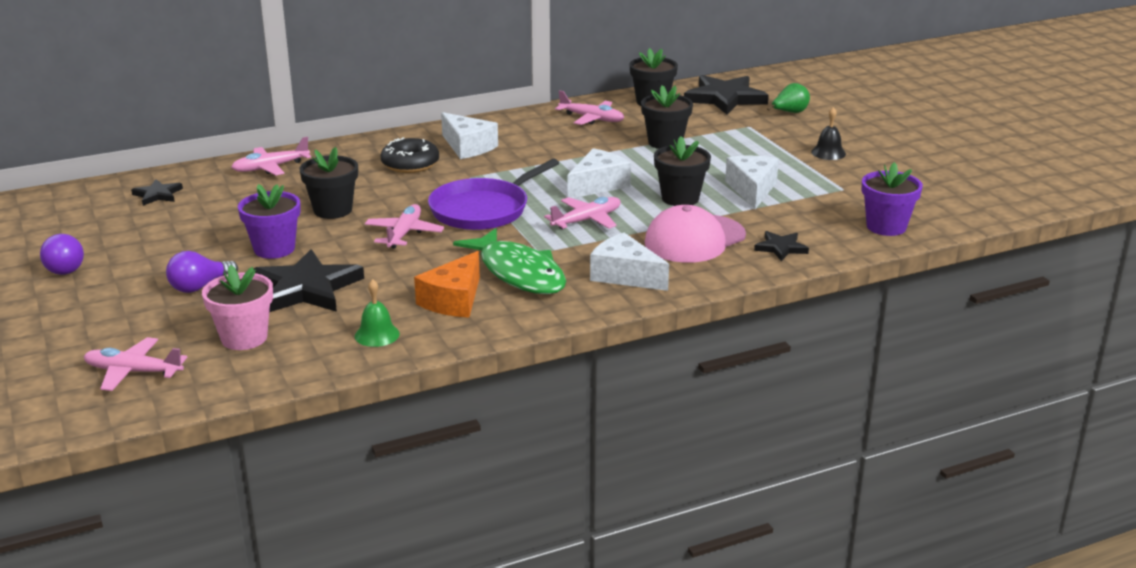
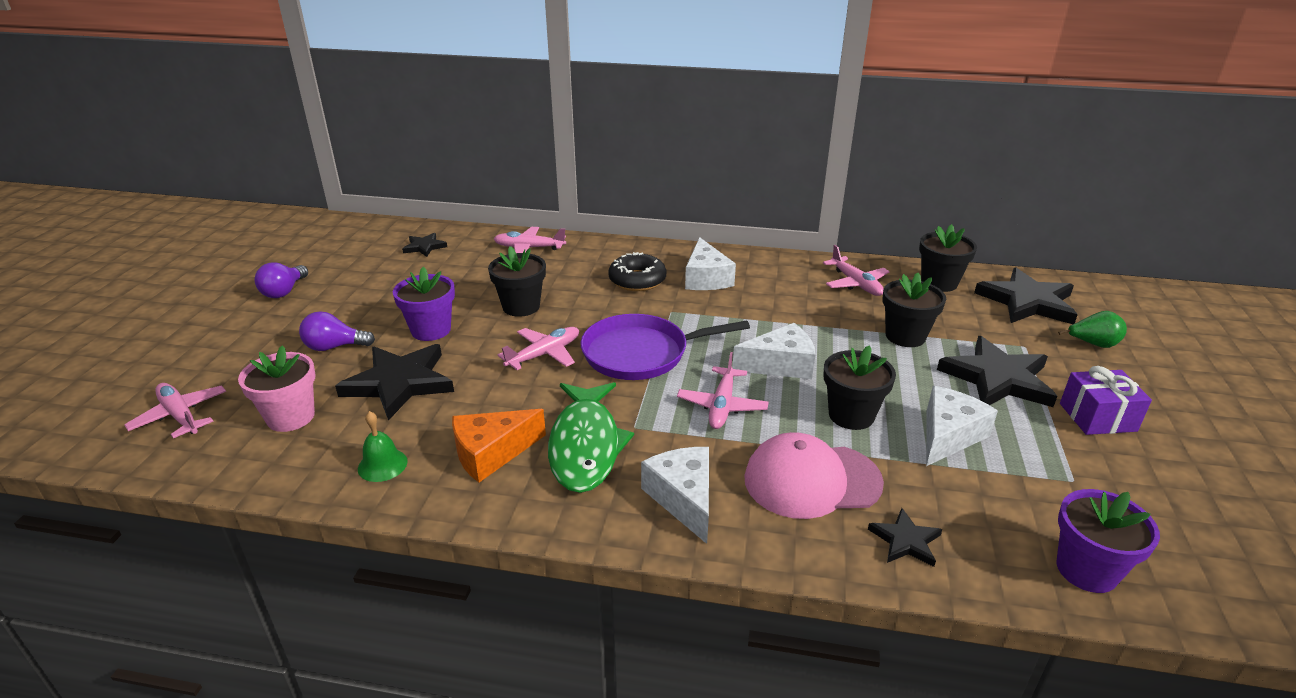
camera: 35 degrees right, 5 degrees up
pink plane [544,197,621,230] -> pink plane turned 105 degrees clockwise [677,352,769,429]
black bell [811,107,846,160] -> purple gift [1060,366,1152,435]
none -> black star [937,336,1057,407]

